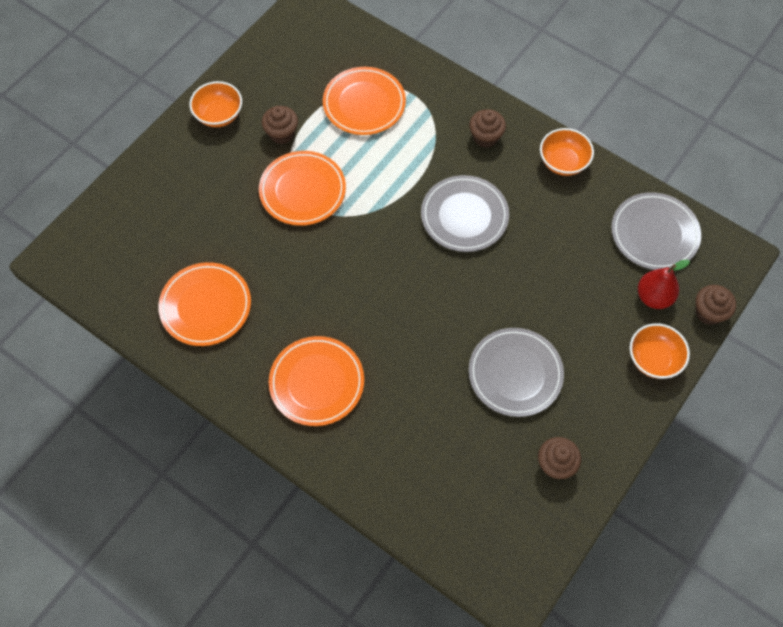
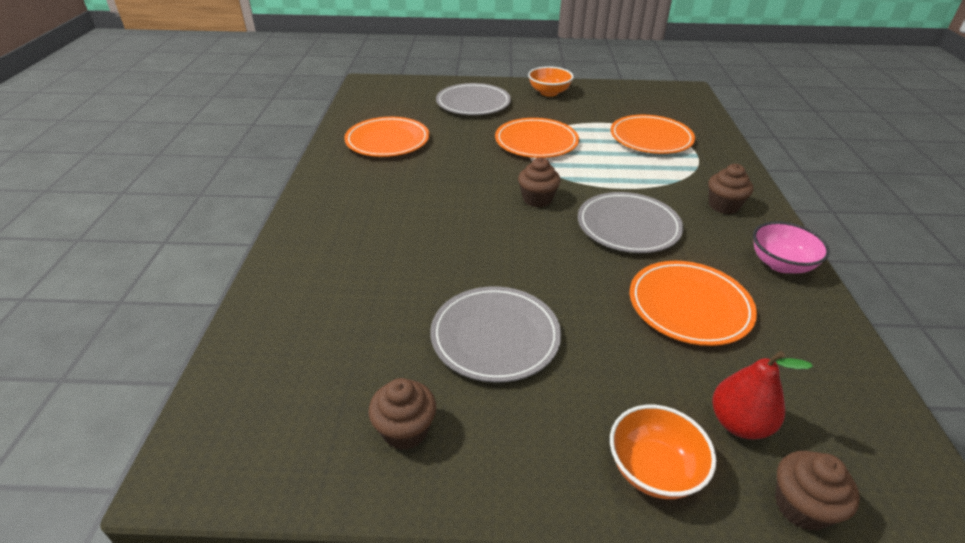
camera: 55 degrees right, 25 degrees down
brown cupcake [262,106,298,144] -> brown cupcake moved to [518,157,561,208]
orange plate [269,336,364,426] -> orange plate moved to [630,261,757,346]
orange bowl [540,128,594,176] -> pink bowl [753,221,830,273]
grey plate [611,192,701,270] -> grey plate moved to [436,83,511,115]

